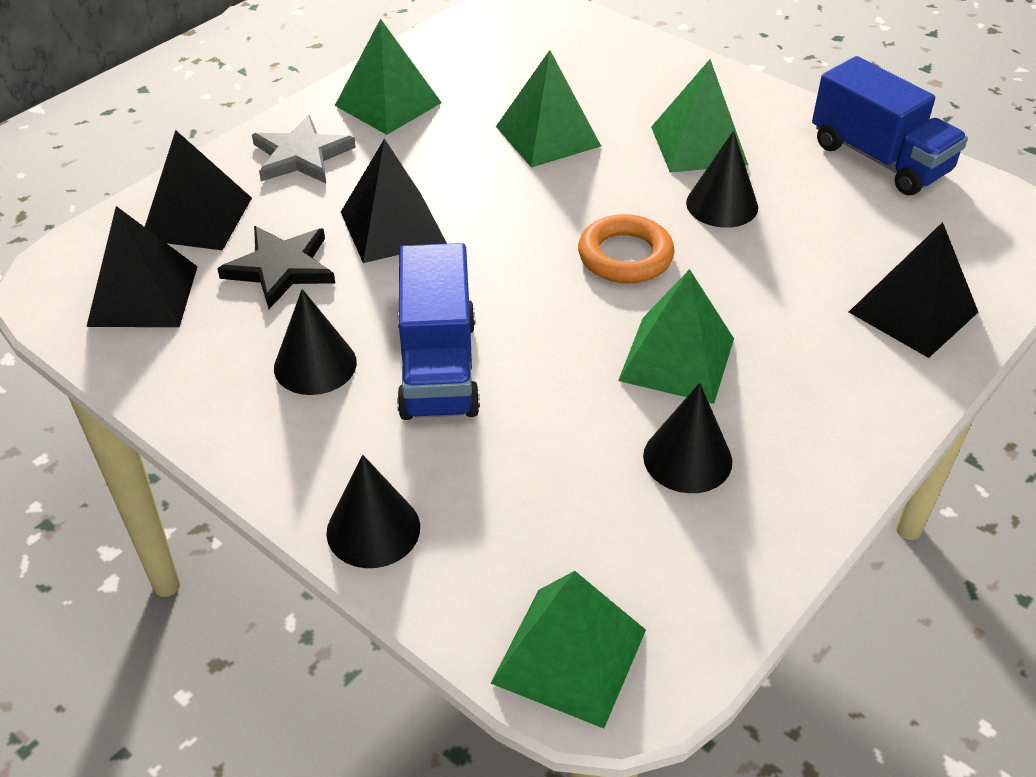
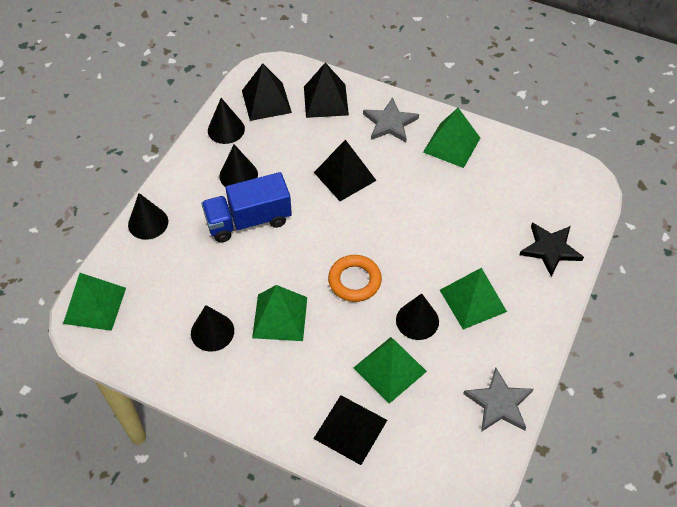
camera: 75 degrees right, 10 degrees up
black star [217,226,335,309] -> black star moved to [519,223,584,277]
green pyramid [496,50,601,168] -> green pyramid moved to [354,337,427,404]
blue truck [812,56,968,195] -> grey star [463,367,533,432]
none -> black cone [208,98,245,144]

